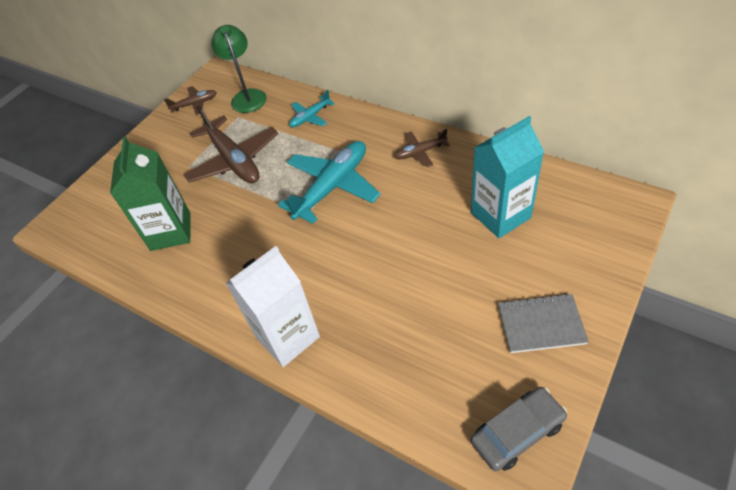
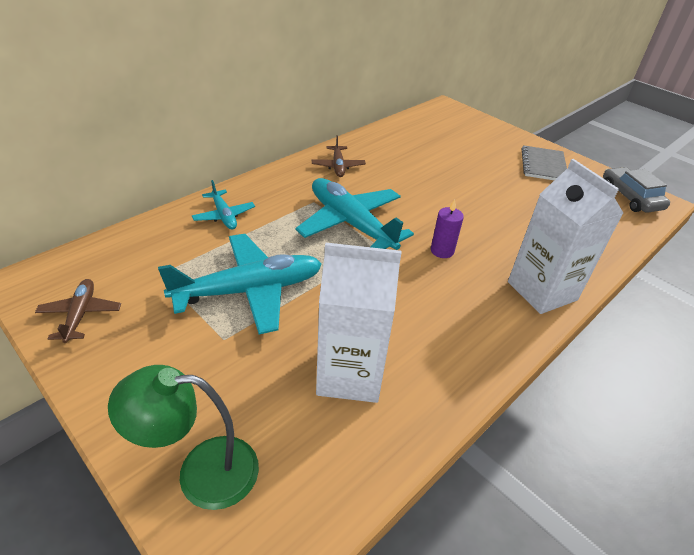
camera: 85 degrees left, 10 degrees down
green carton [110,137,191,251] -> white carton [316,243,401,403]
brown plane [183,106,278,183] -> turquoise plane [158,234,322,335]
green lamp [211,25,267,113] -> green lamp moved to [108,365,259,510]
turquoise carton [471,116,544,238] -> none
none -> purple candle [431,200,464,258]

